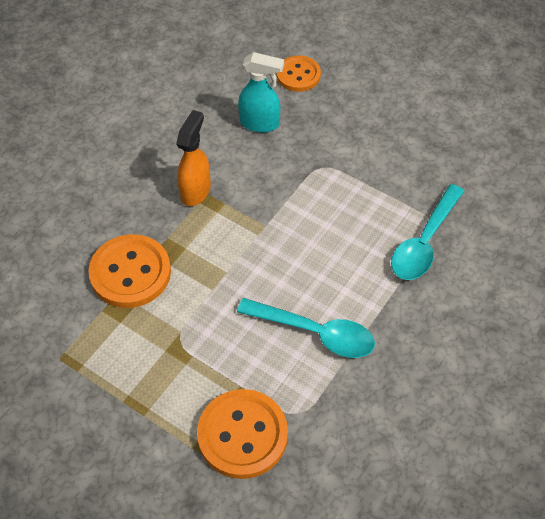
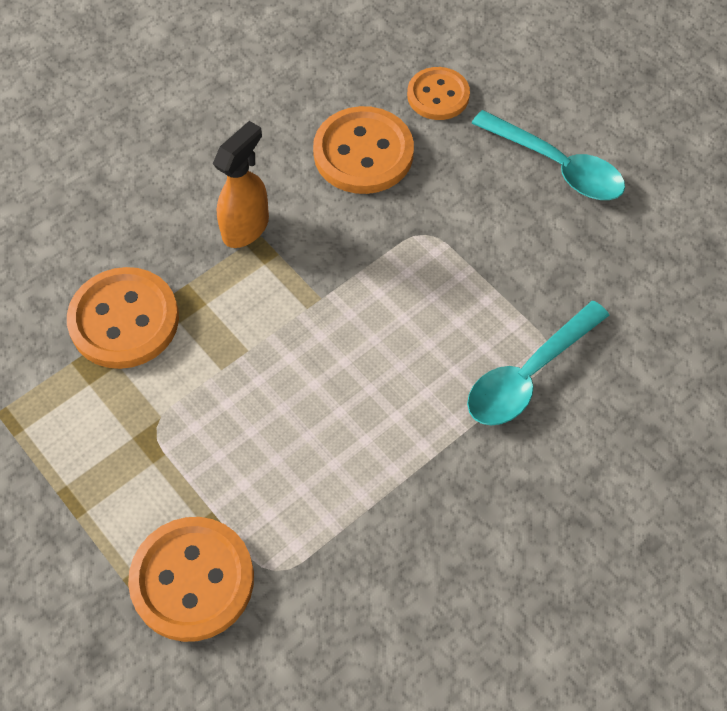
camera: 15 degrees right, 5 degrees up
turquoise spoon [237,298,375,358] -> turquoise spoon moved to [471,110,625,200]
turquoise spray bottle [238,52,284,133] -> orange button [313,106,414,194]

